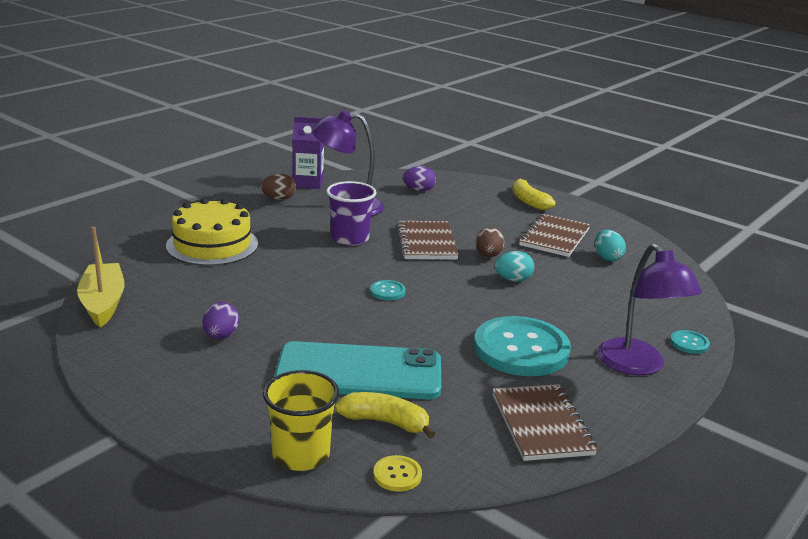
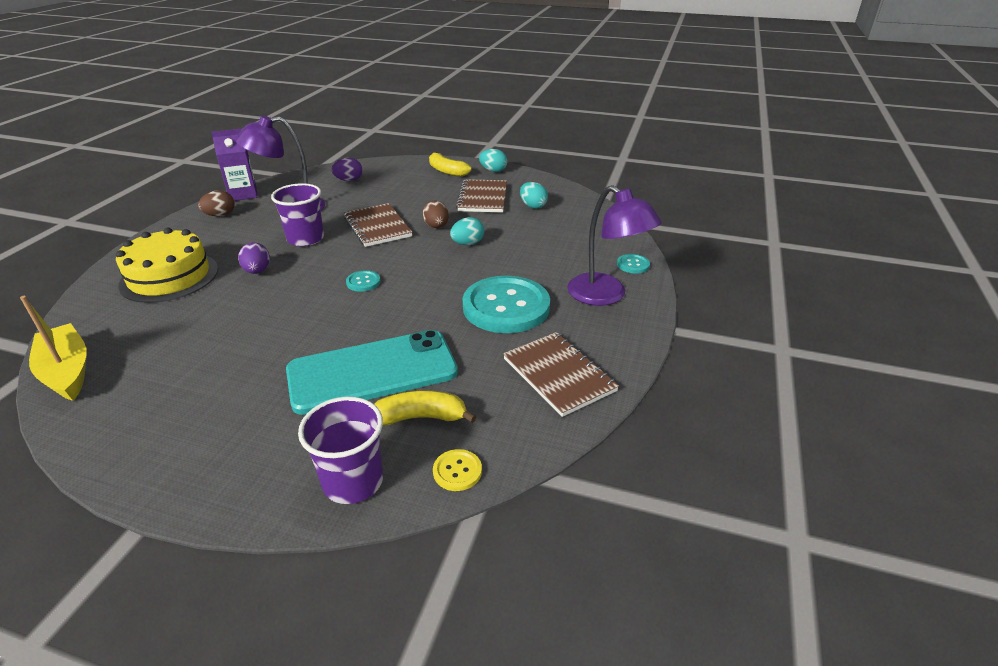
camera: 20 degrees left, 10 degrees up
purple egg [203,302,239,339] -> purple egg moved to [238,242,270,274]
yellow cup [263,370,339,471] -> purple cup [298,397,383,504]
none -> turquoise egg [479,149,508,172]

